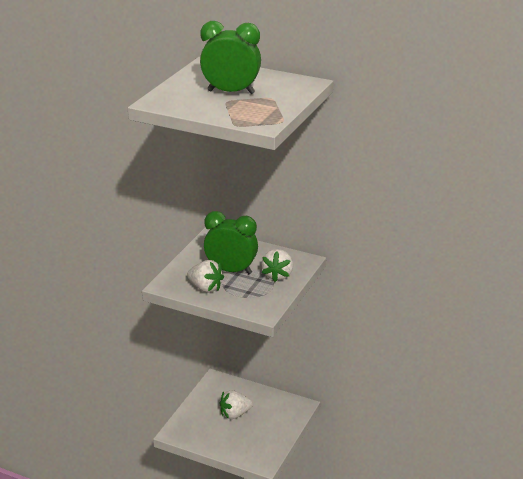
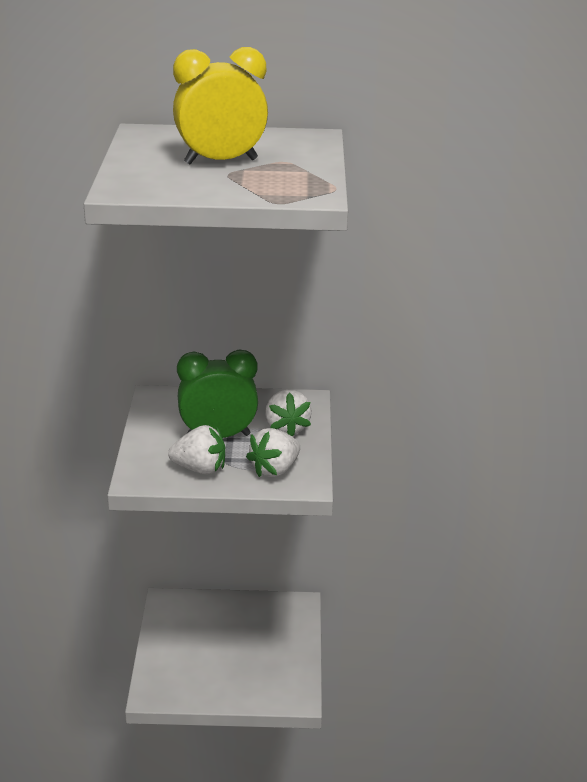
camera: 25 degrees left, 0 degrees up
green clock [200,21,261,94] -> yellow clock [173,47,268,164]
white strawberry [220,390,253,419] -> white strawberry moved to [246,428,300,477]

